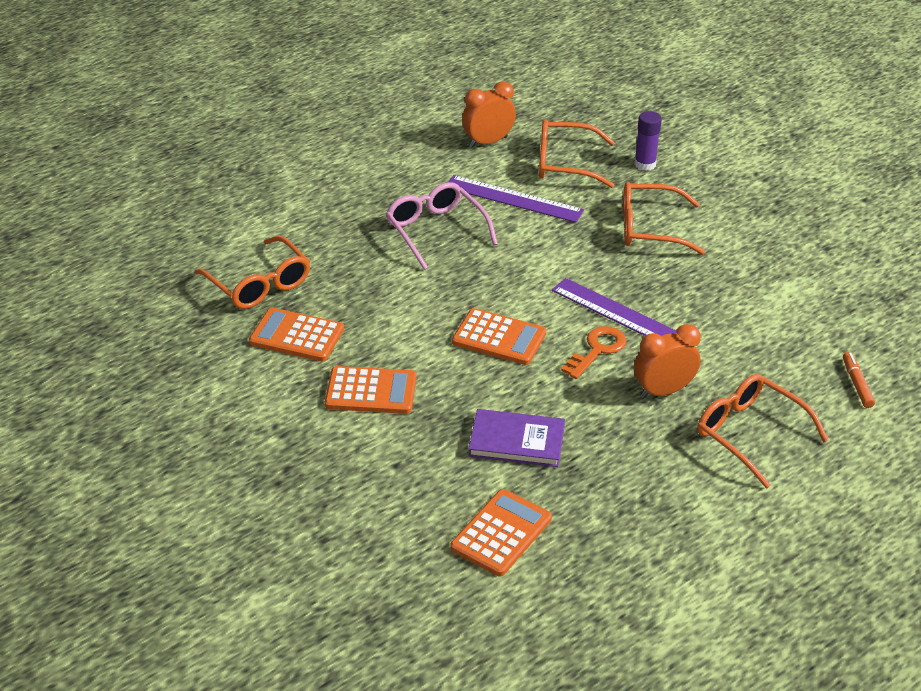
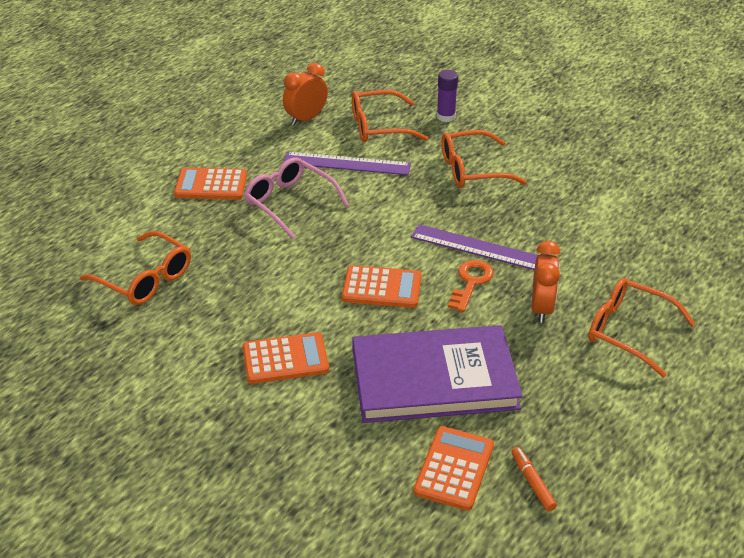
camera: 15 degrees left, 0 degrees up
orange calculator [249,308,344,361] -> orange calculator moved to [174,167,247,200]
purple book [469,409,565,467] -> purple book [352,325,523,423], size x1.87
orange clock [634,324,701,398] -> orange clock turned 135 degrees clockwise [532,241,560,323]
orange marker [843,352,875,408] -> orange marker moved to [511,447,557,511]

